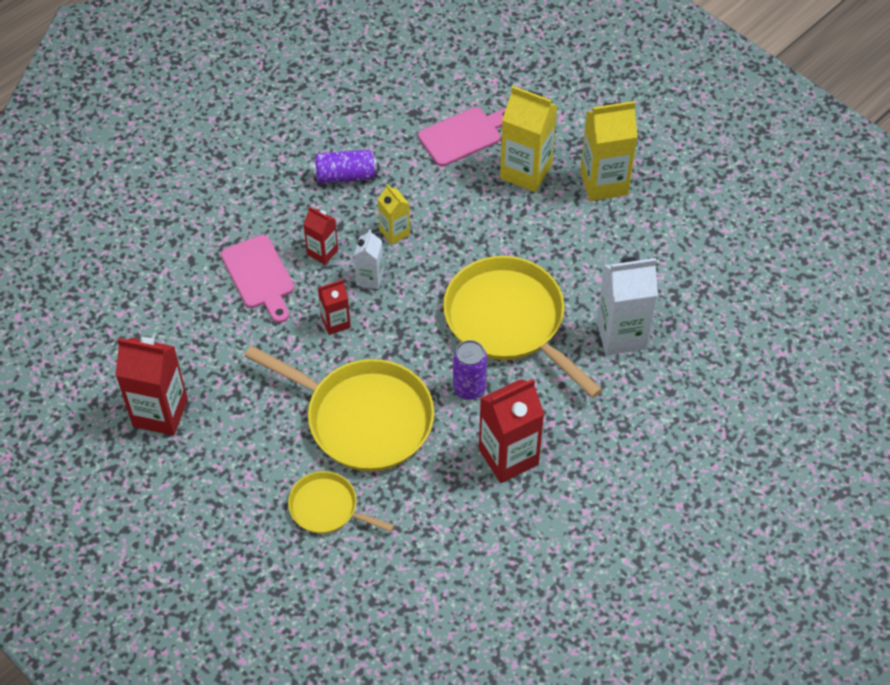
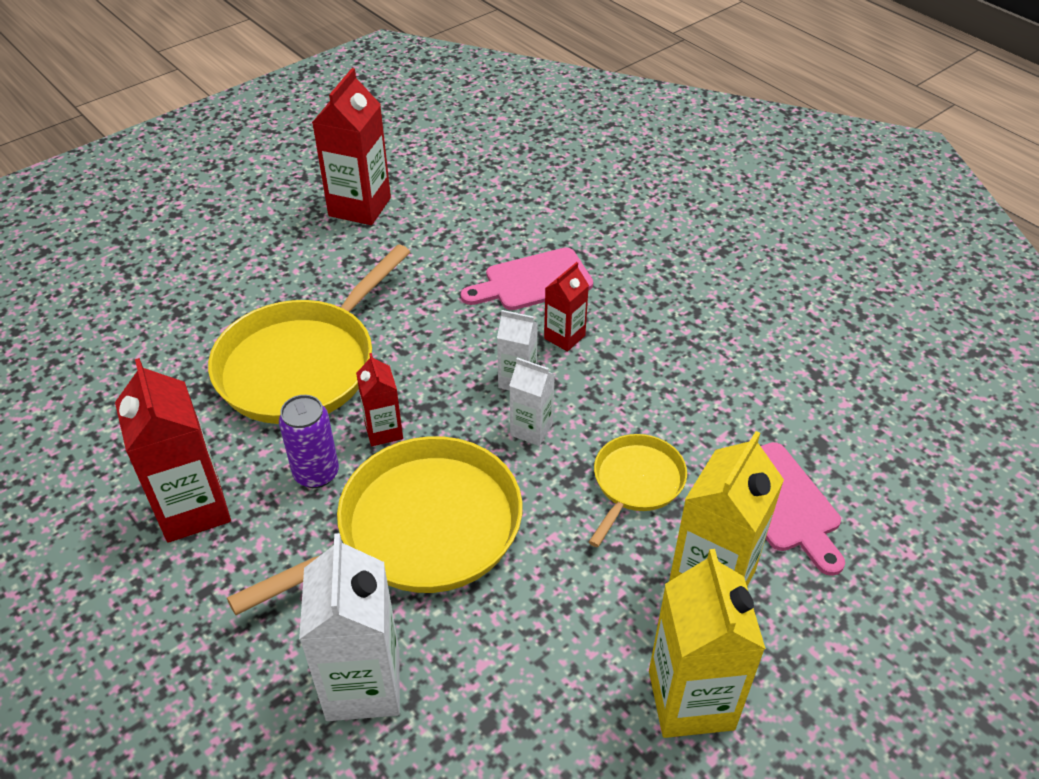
camera: 95 degrees right, 10 degrees down
yellow pan [288,471,394,534] -> yellow pan moved to [589,434,687,547]
purple can [312,150,377,184] -> none
red carton [318,280,351,335] -> red carton moved to [356,353,403,446]
yellow carton [378,184,410,245] -> none
none -> white carton [509,357,555,446]

